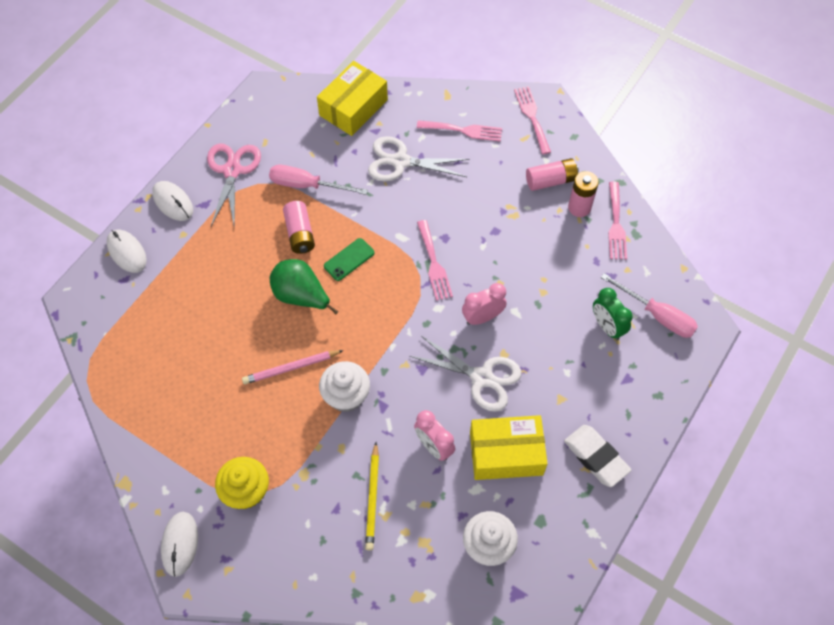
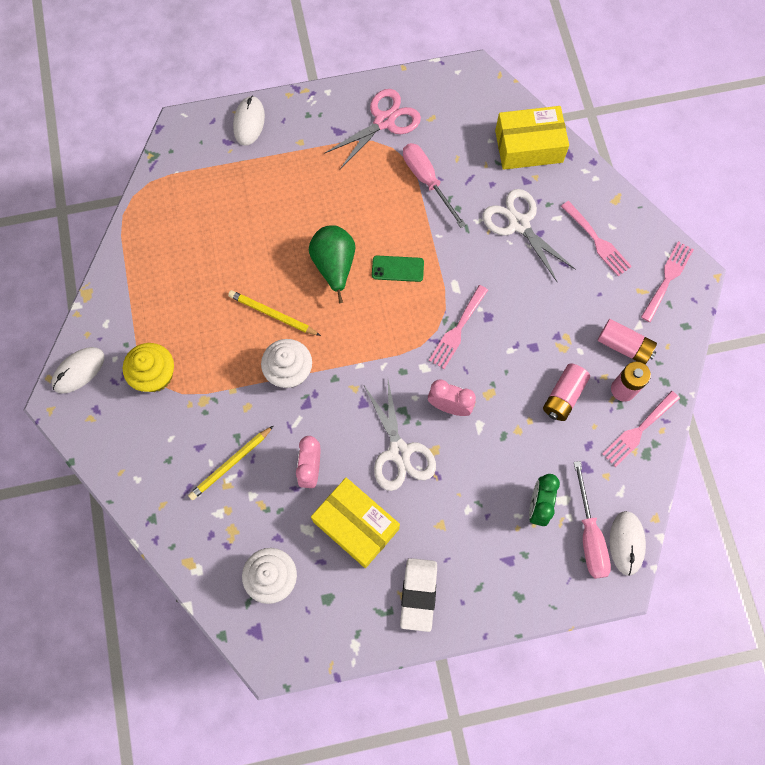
camera: 45 degrees right, 10 degrees up
white mouse [152,181,193,221] -> white mouse moved to [610,511,646,576]
pink pencil [242,350,344,384] -> yellow pencil [228,290,321,336]
pink battery [283,201,315,254] -> pink battery moved to [543,364,590,421]

